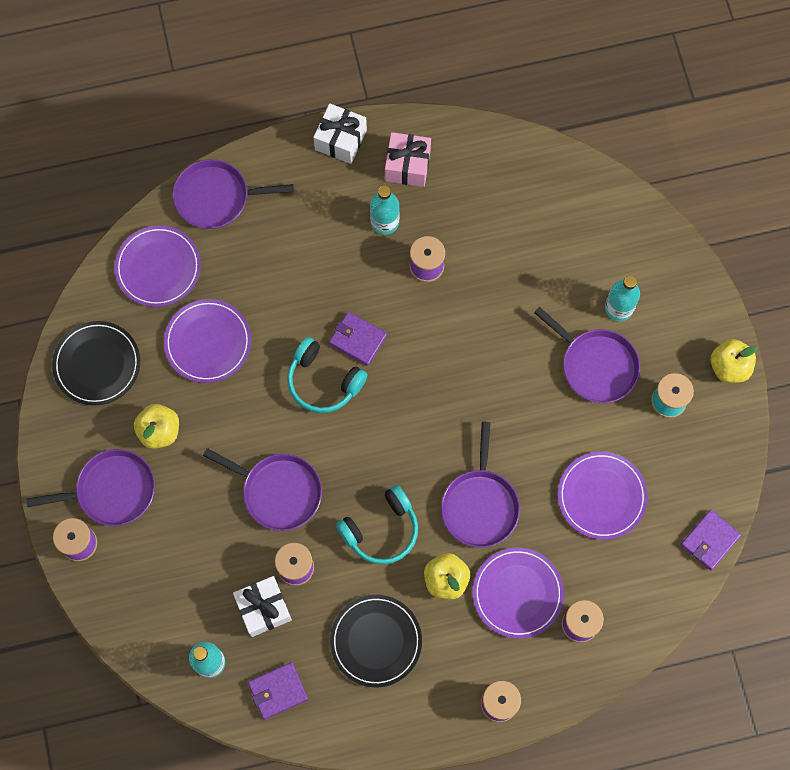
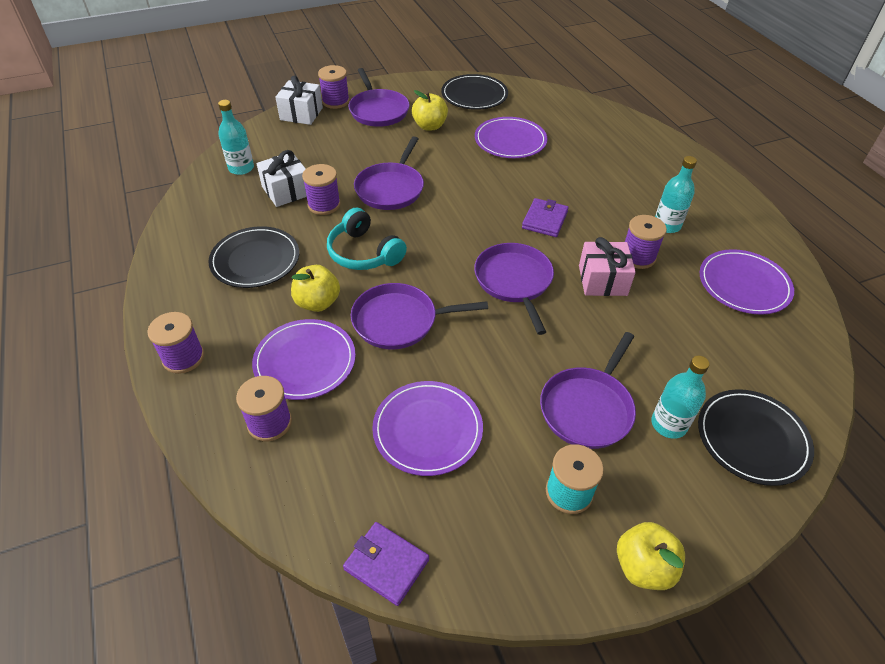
camera: 80 degrees right, 25 degrees down
purple plate [114,225,201,307] -> purple plate moved to [700,249,794,315]
purple pan [173,159,294,229] -> purple pan moved to [474,243,554,335]
purple wallet [248,662,308,720] -> none
turquoise headphones [287,337,367,413] -> none
white gift [313,103,367,164] -> white gift moved to [275,75,323,125]
pink gift [385,132,431,187] -> pink gift moved to [579,237,636,296]
none -> black plate [698,389,814,486]

